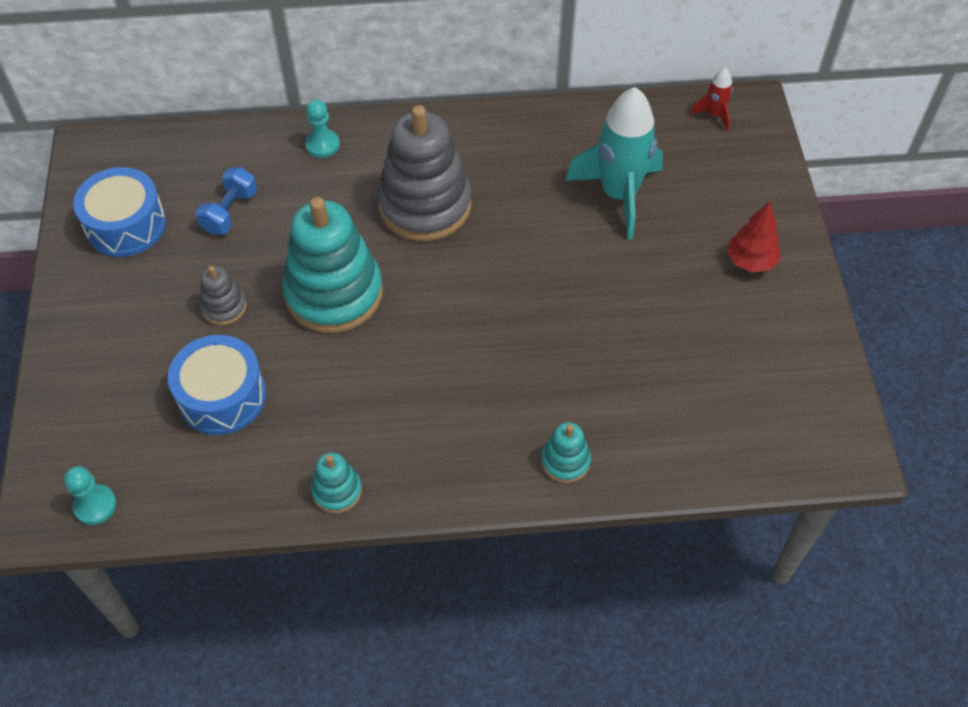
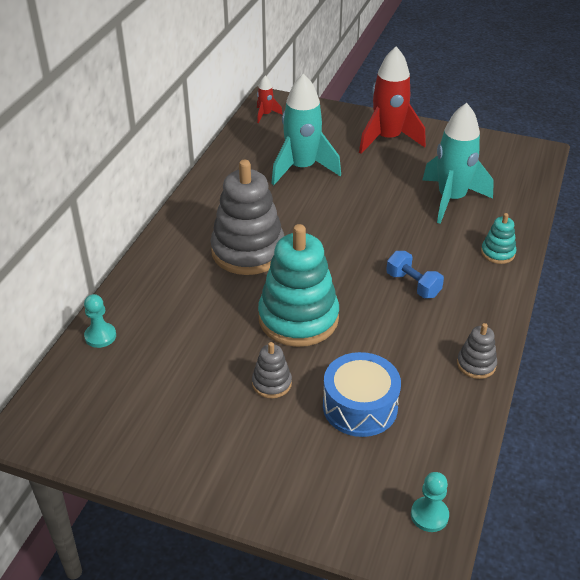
camera: 65 degrees left, 15 degrees down
blue drum [73,167,166,257] -> none
blue dumbbell [195,167,257,235] -> blue dumbbell moved to [386,251,444,298]
turquoise pawn [305,99,340,158] -> turquoise pawn moved to [84,294,116,348]
turquoise stacking toy [311,452,362,513] -> grey stacking toy [457,323,497,379]
red tree [727,201,781,272] -> red rocket [359,46,426,154]
none -> turquoise rocket [423,103,494,224]

